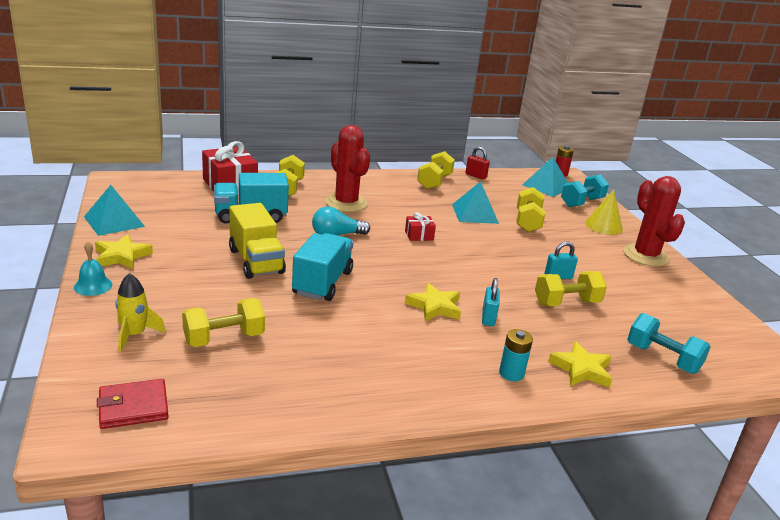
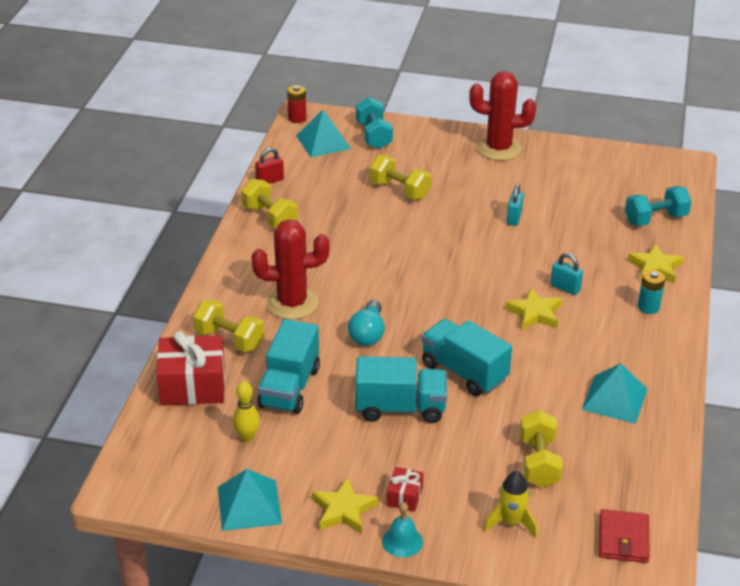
camera: 60 degrees left, 10 degrees up
yellow truck [229,203,286,279] -> turquoise truck [355,356,447,423]
red gift [405,212,436,241] -> red gift moved to [387,467,424,512]
turquoise pyramid [452,181,499,224] -> turquoise pyramid moved to [582,363,647,424]
yellow dumbbell [535,271,607,306] -> none
yellow cone [585,190,623,235] -> none
none -> yellow bowling pin [233,381,260,442]

